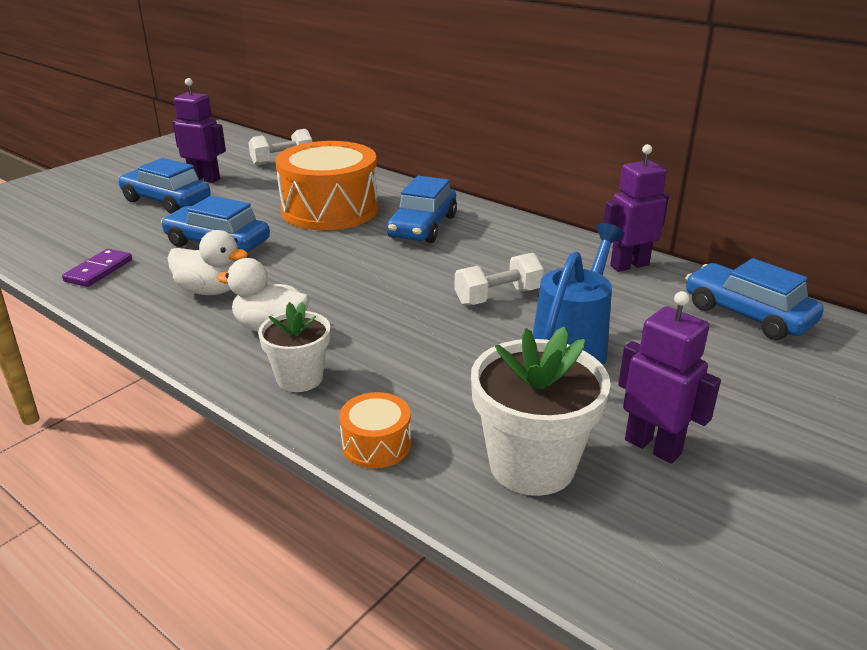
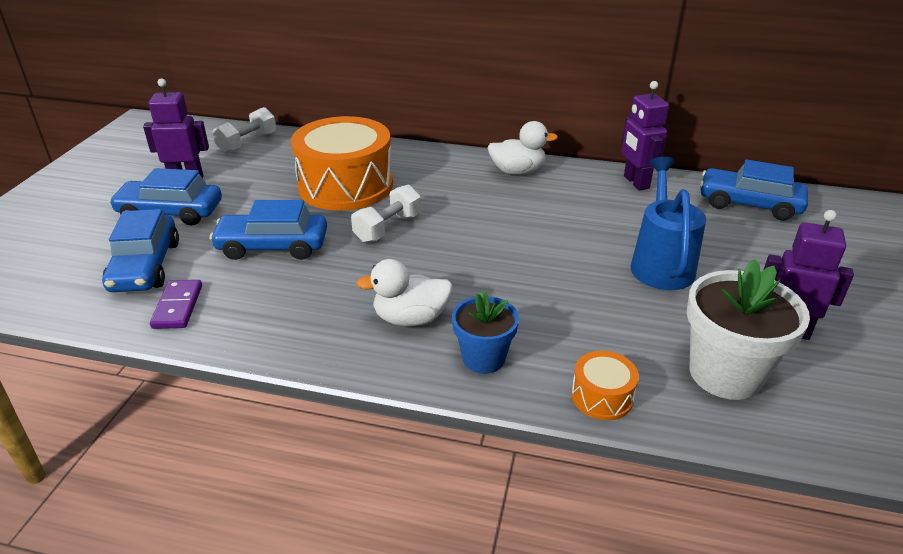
camera: 25 degrees left, 5 degrees up
white duck [167,230,248,295] -> white duck moved to [487,121,558,175]
white flower pot [258,302,330,392] -> blue flower pot [452,290,519,374]
blue car [387,176,457,243] -> blue car moved to [102,209,179,292]
white dumbbell [454,253,544,306] -> white dumbbell moved to [351,184,421,243]
purple robot [603,144,669,272] -> purple robot turned 60 degrees counterclockwise [621,81,669,191]

